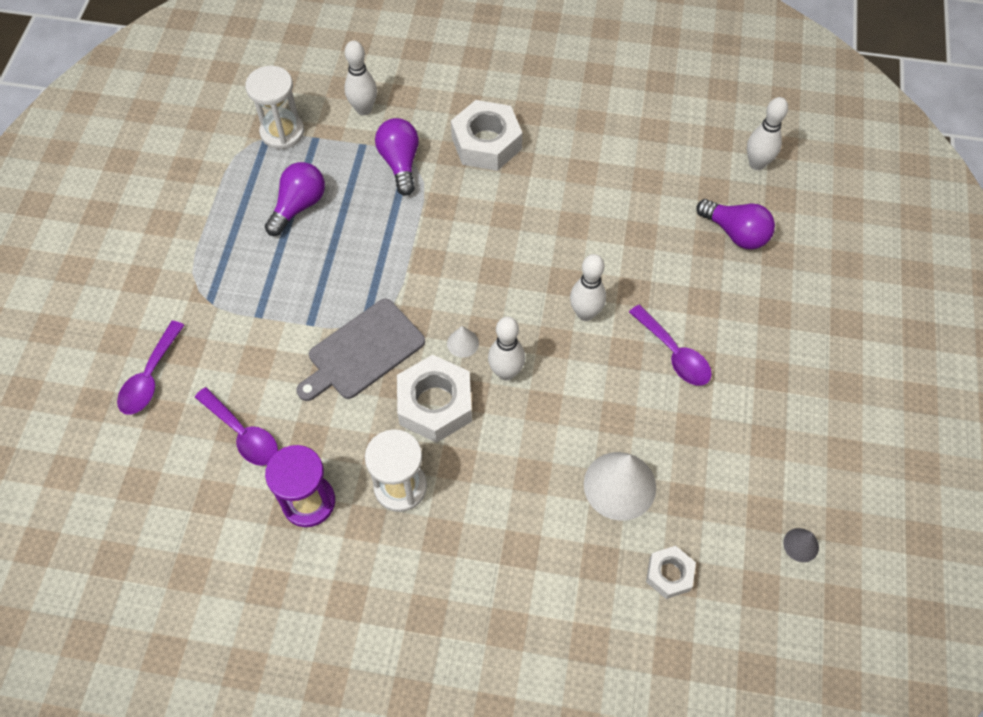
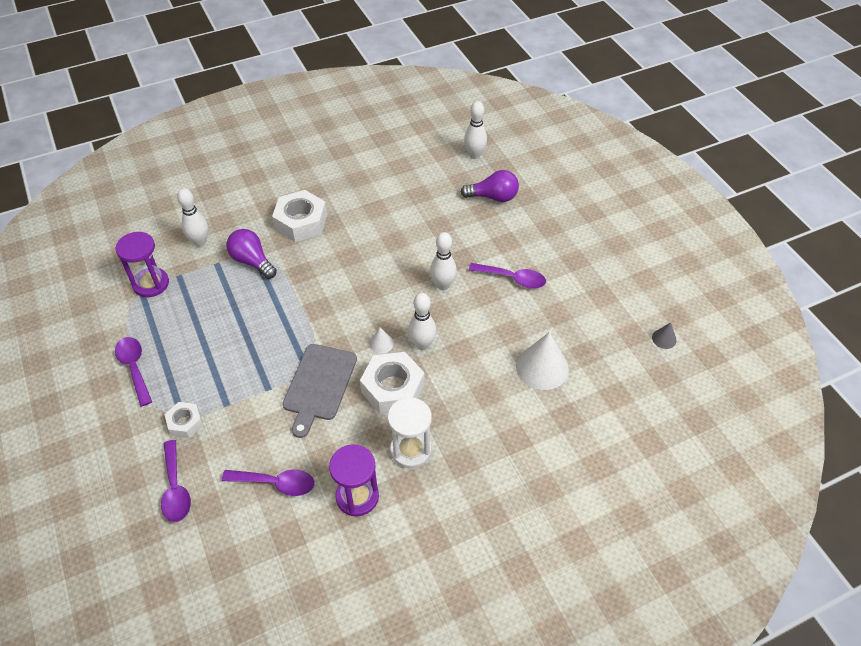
camera: 35 degrees left, 10 degrees down
white hourglass [245,66,304,149] -> purple hourglass [116,232,169,297]
purple light bulb [265,162,325,236] -> none
white nut [646,546,696,599] -> white nut moved to [164,402,203,438]
none -> purple spoon [115,337,152,407]

